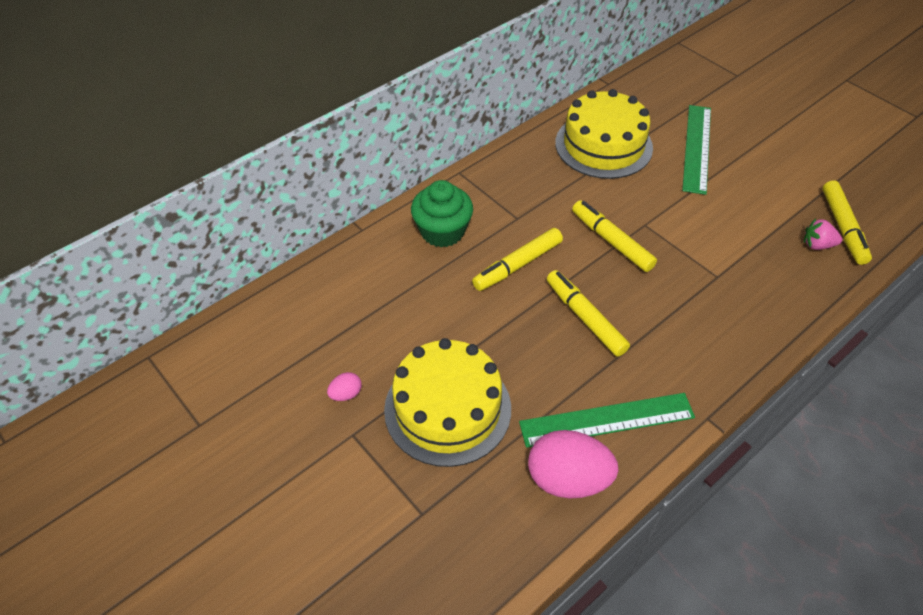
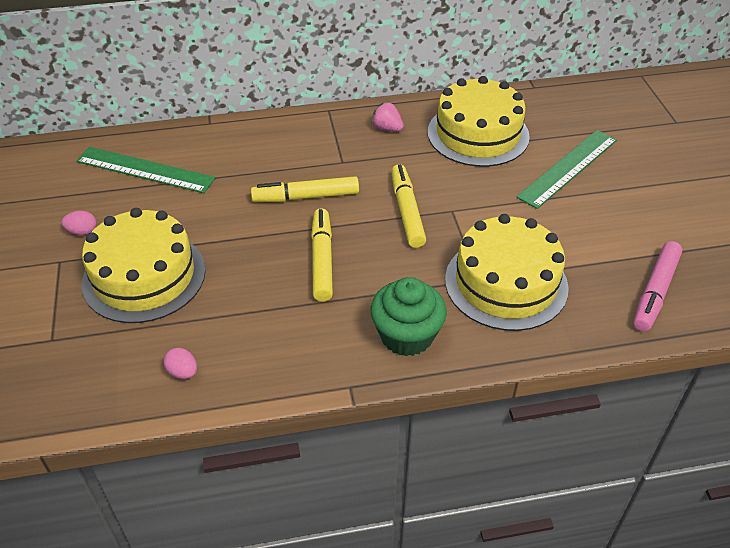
camera: 30 degrees right, 5 degrees down
green cupcake [411,180,473,247] -> green cupcake moved to [370,277,447,356]
green ruler [519,393,695,448] -> green ruler moved to [76,147,215,193]
pink egg [528,430,619,499] -> pink egg [163,348,197,379], size x0.44
pink strawberry [804,218,842,250] -> pink strawberry moved to [371,102,404,131]
yellow marker [822,180,872,265] -> pink marker [634,241,683,332]
none -> yellow cake [445,214,569,331]

